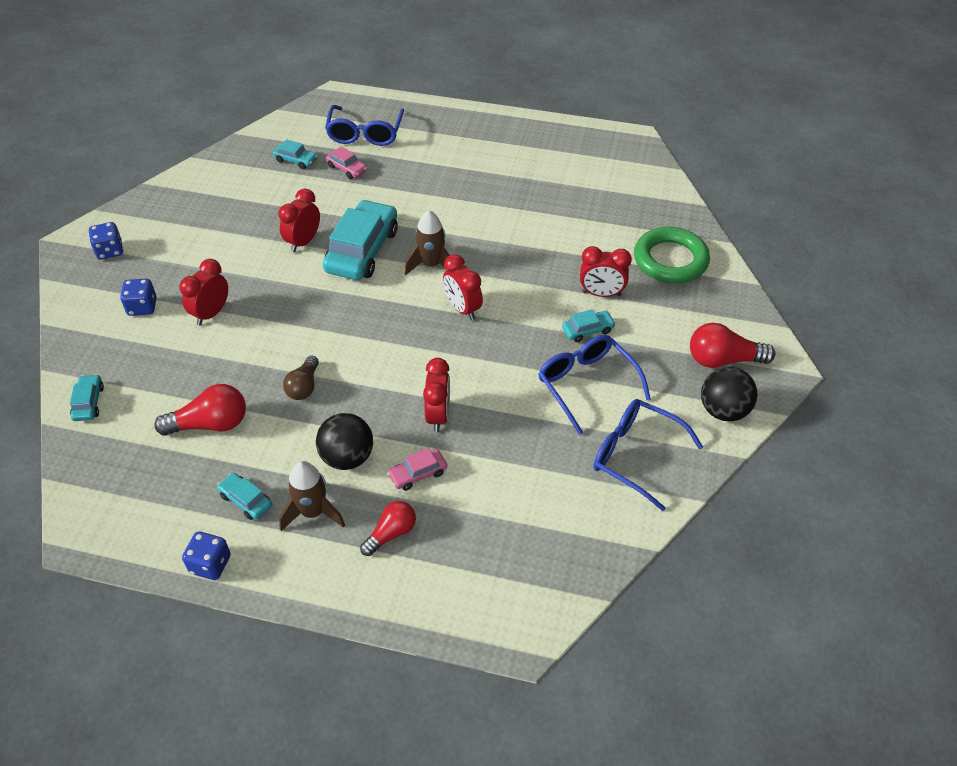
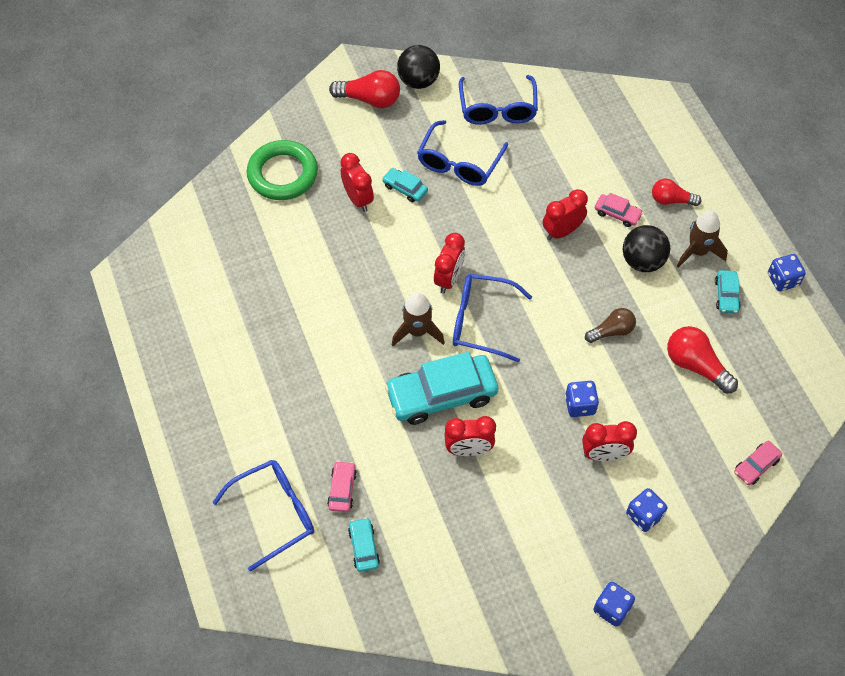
camera: 125 degrees left, 10 degrees up
turquoise car [70,374,104,421] -> pink car [734,441,782,485]
red light bulb [690,323,776,368] -> red light bulb turned 45 degrees counterclockwise [329,70,400,108]
none -> blue glasses [453,274,532,363]
none -> blue dice [565,381,599,417]

